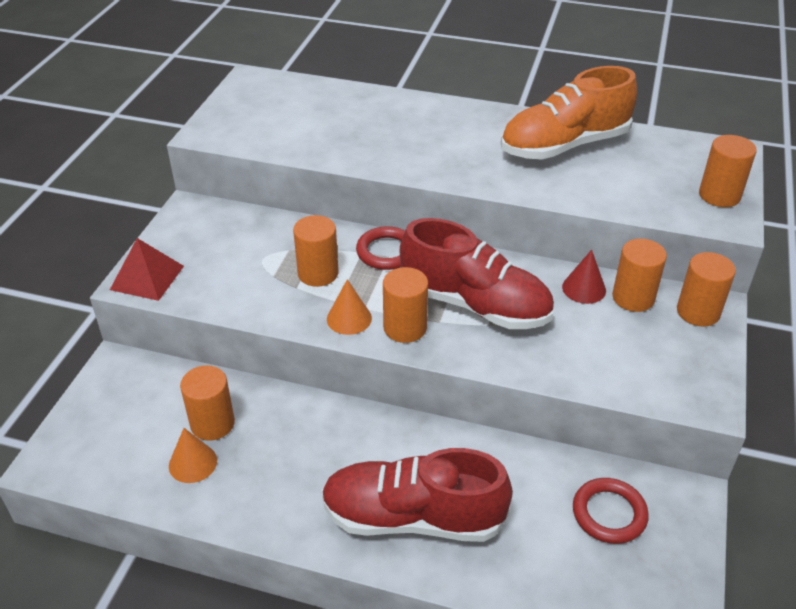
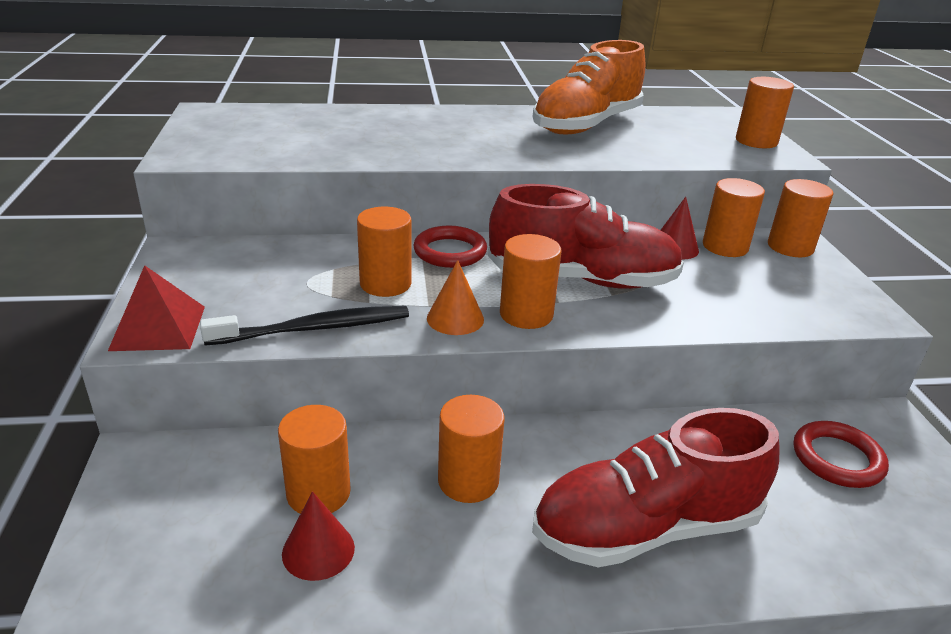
camera: 25 degrees left, 10 degrees down
orange cone [169,428,217,483] -> red cone [282,491,355,581]
none -> black toothbrush [200,306,409,346]
none -> orange cylinder [438,395,504,503]

